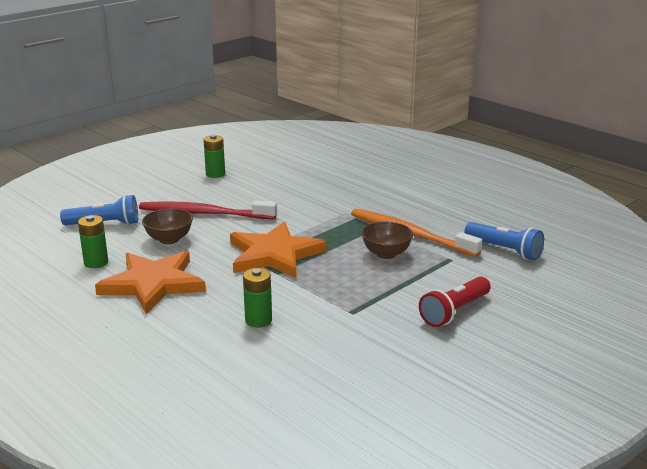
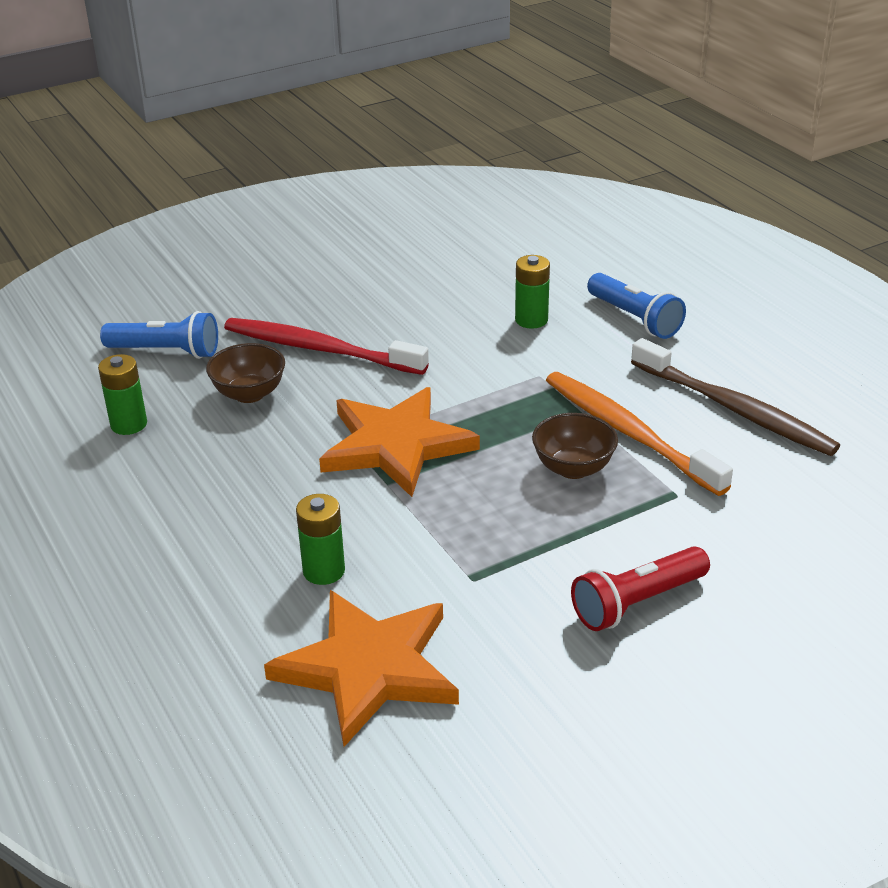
camera: 15 degrees right, 10 degrees up
orange star [95,251,206,314] -> orange star moved to [264,590,459,747]
green battery [204,135,225,178] -> green battery moved to [515,255,550,329]
blue flashlight [464,222,544,260] -> blue flashlight moved to [587,273,686,339]
none -> brown toothbrush [631,338,840,456]

